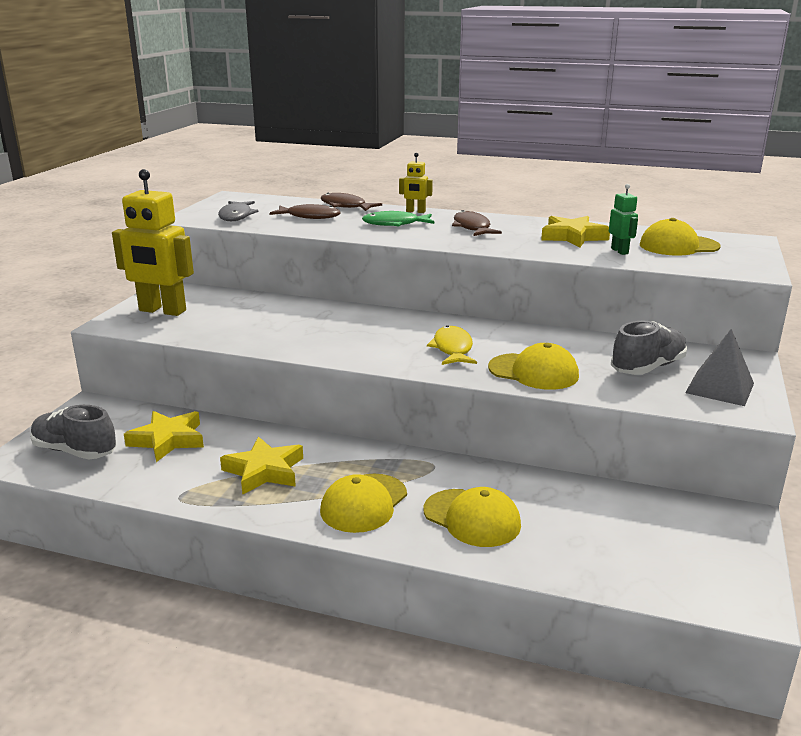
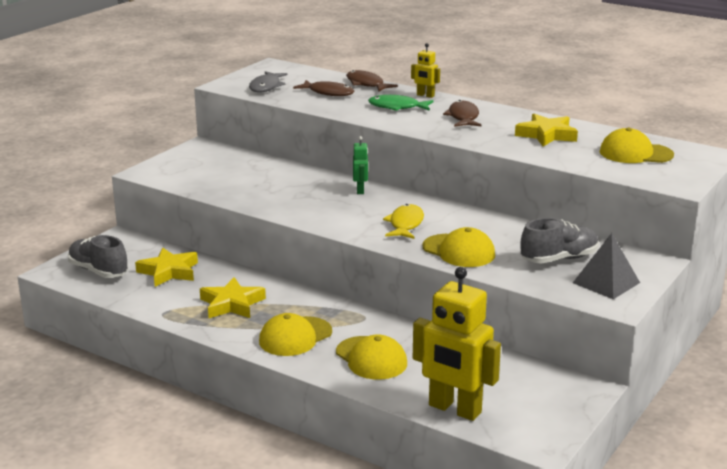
camera: 15 degrees right, 0 degrees up
yellow robot [112,169,194,316] -> yellow robot moved to [413,267,501,421]
green robot [609,184,638,255] -> green robot moved to [353,136,369,194]

